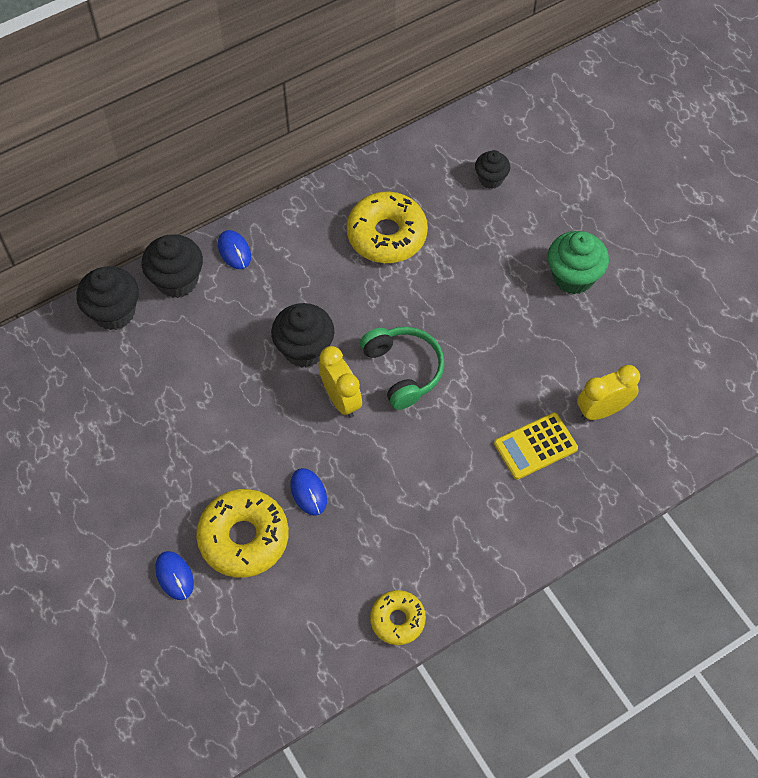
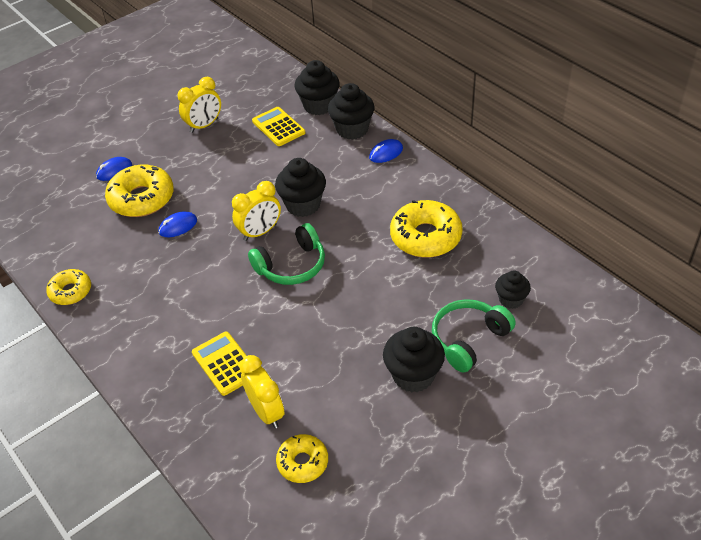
camera: 85 degrees right, 15 degrees down
green cupcake [548,231,609,295] -> black cupcake [383,327,445,392]
none -> yellow clock [178,77,221,133]
none -> yellow calculator [252,107,305,146]
none -> yellow donut [276,434,328,483]
none -> green headphones [432,299,516,373]

